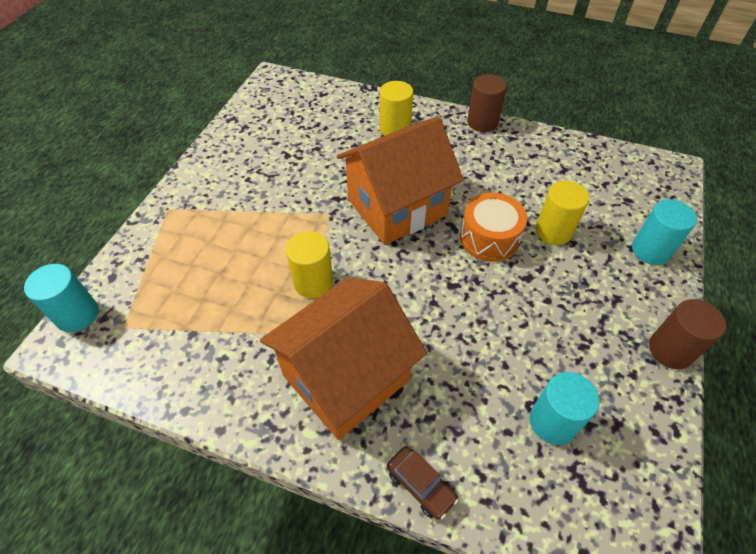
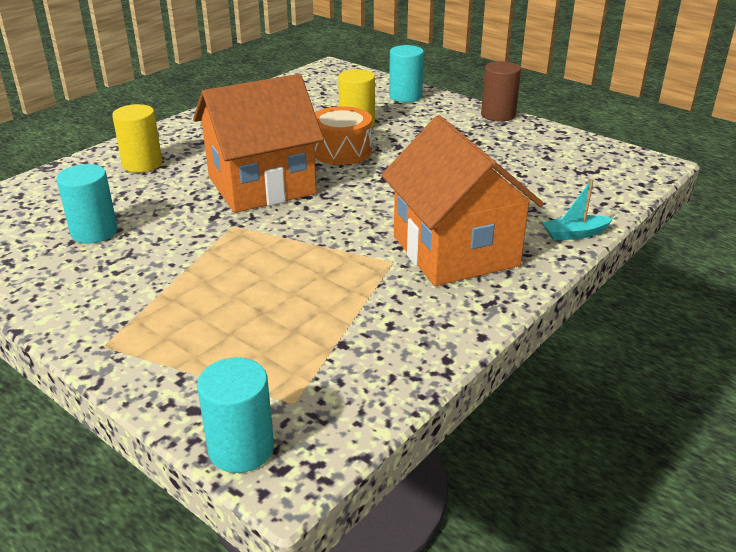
camera: 70 degrees left, 20 degrees down
yellow cylinder [286,231,333,298] -> none
orange house [336,116,464,245] -> orange house turned 75 degrees clockwise [193,74,324,213]
brown car [387,446,459,520] -> turquoise boat [542,179,613,241]
brown cylinder [467,74,507,132] -> none
turquoise cylinder [530,372,599,445] -> turquoise cylinder moved to [57,164,118,244]

